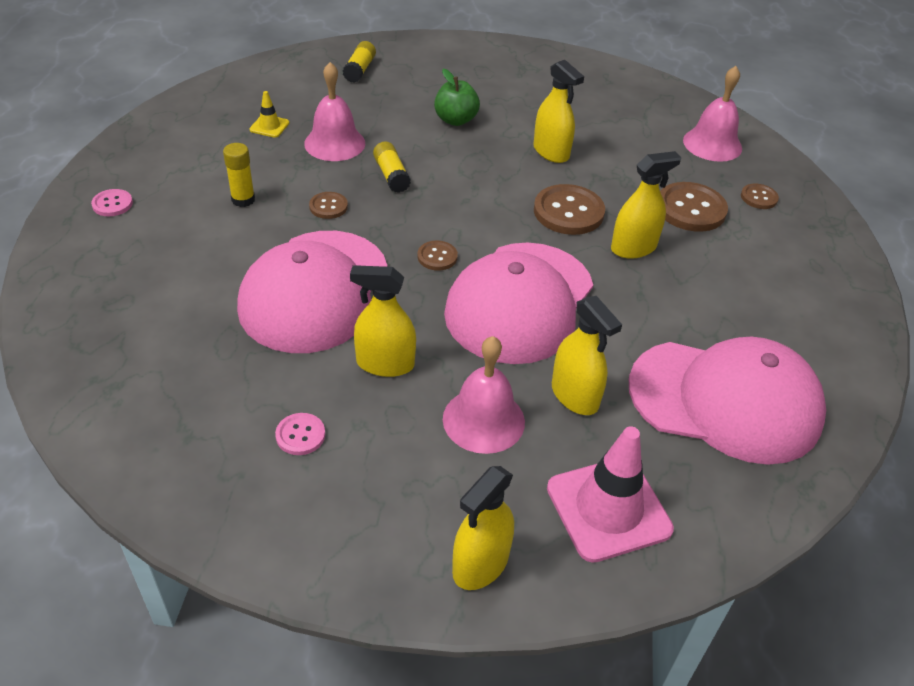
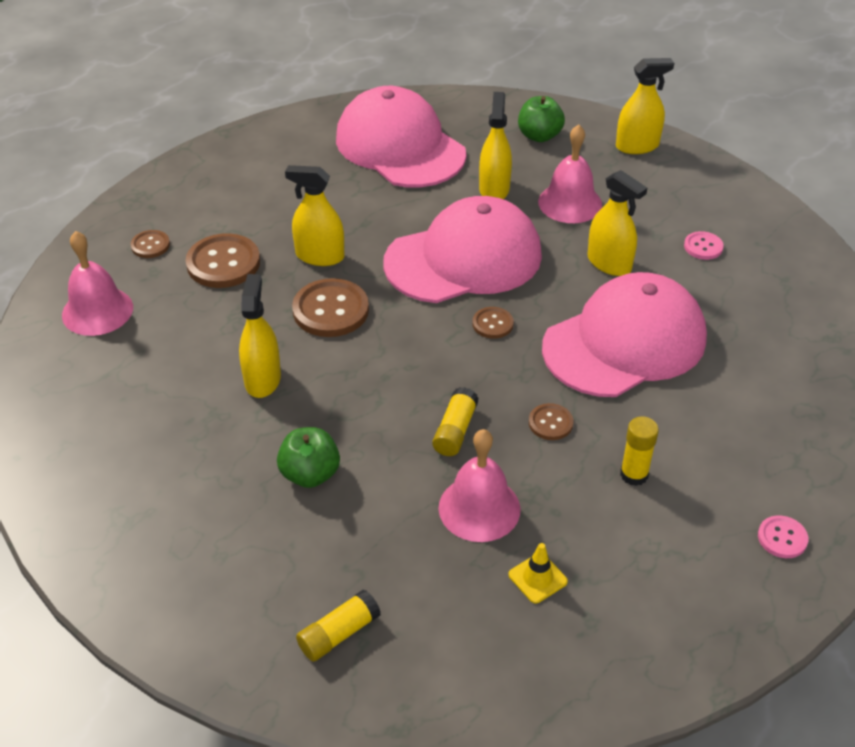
camera: 140 degrees left, 0 degrees up
pink traffic cone [547,426,674,563] -> green apple [518,96,565,142]

